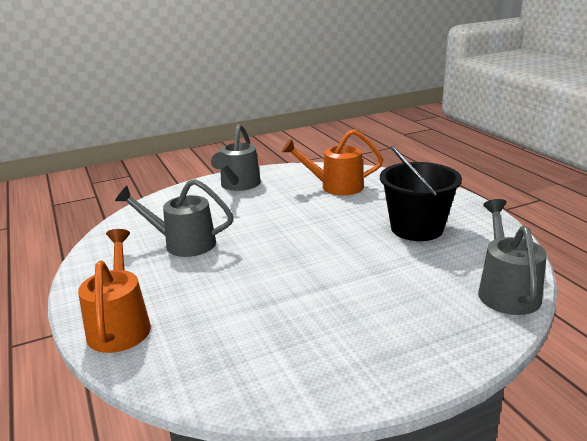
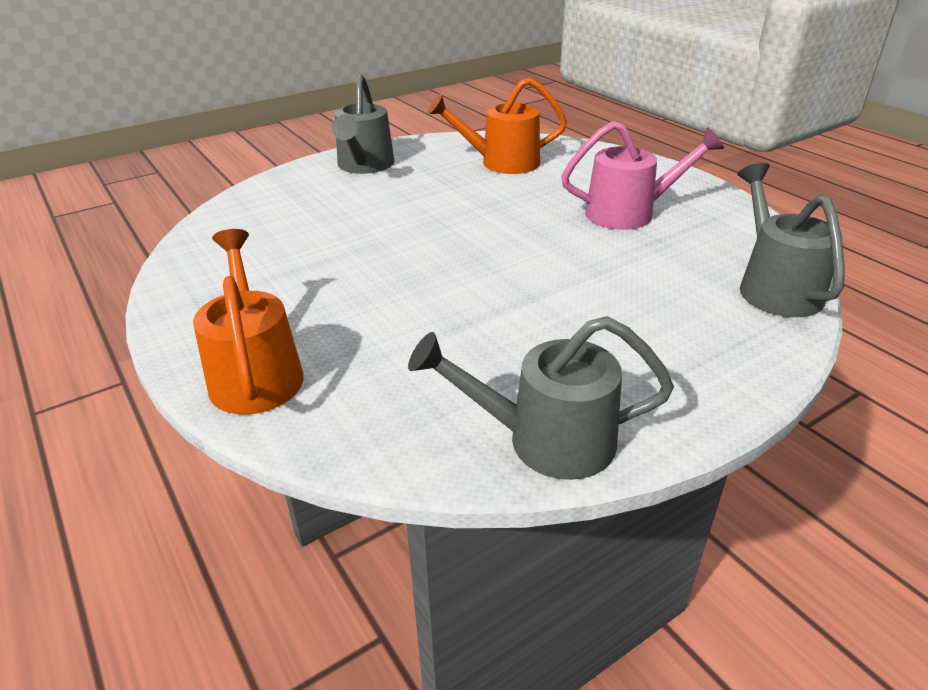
camera: 10 degrees left, 10 degrees up
grey watering can [115,179,233,257] -> grey watering can moved to [408,316,674,480]
black bucket [380,146,462,241] -> pink watering can [561,121,724,230]

